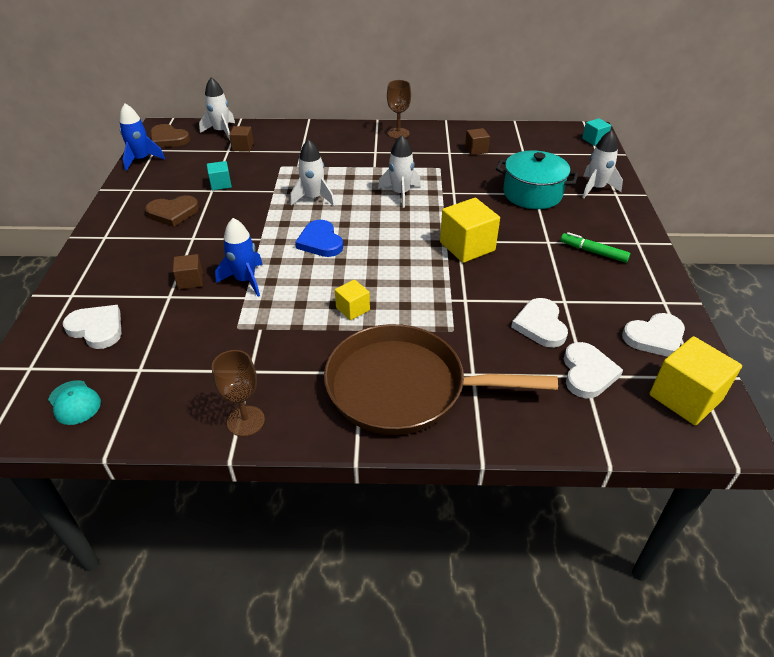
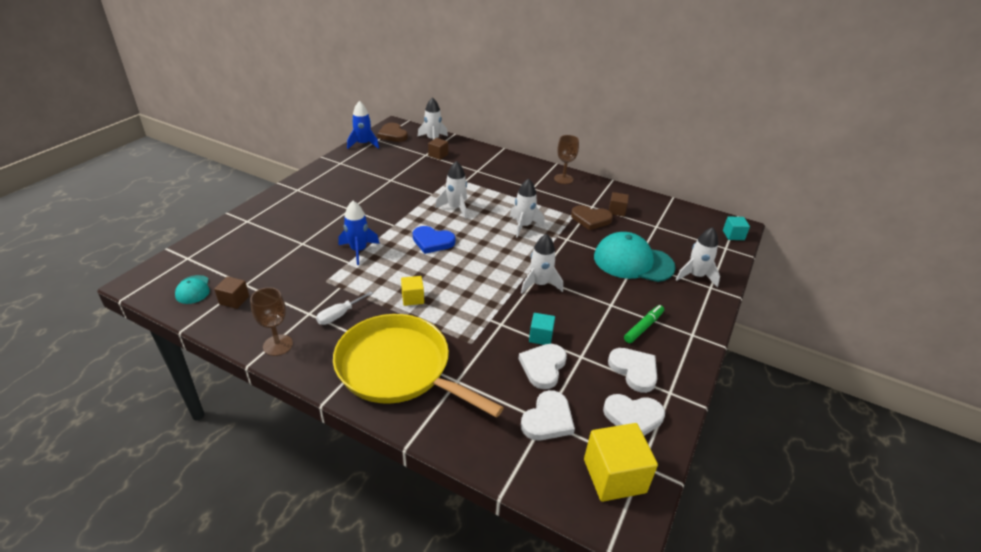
camera: 25 degrees right, 5 degrees down
white heart [63,305,121,349] -> white heart moved to [608,348,657,393]
brown heart [145,196,199,227] -> brown heart moved to [571,205,613,230]
brown cube [173,254,203,290] -> brown cube moved to [214,276,249,309]
turquoise cube [207,161,232,190] -> turquoise cube moved to [529,313,555,345]
blue heart [295,220,343,257] -> blue heart turned 75 degrees counterclockwise [413,226,456,254]
brown pan [324,324,558,435] -> yellow pan [333,314,504,418]
yellow cube [440,198,500,263] -> white rocket [521,234,563,293]
turquoise pot [496,150,578,209] -> turquoise cap [594,232,676,282]
green marker [561,232,630,263] -> green marker turned 75 degrees clockwise [624,305,664,343]
none -> white screwdriver [316,291,373,325]

